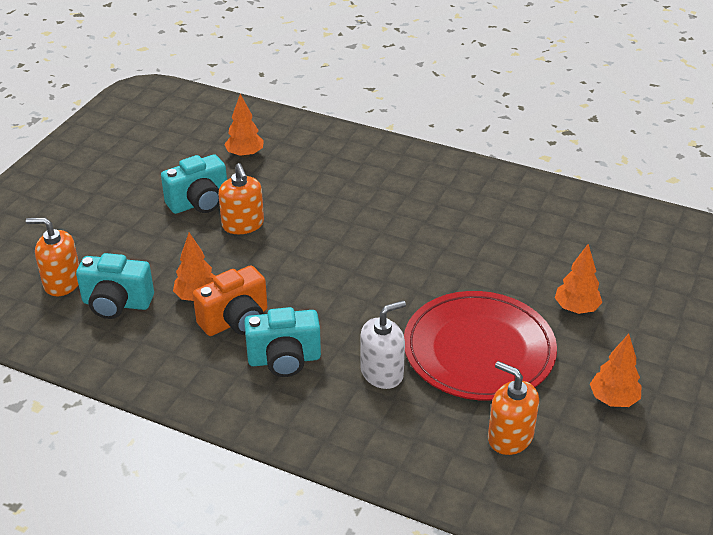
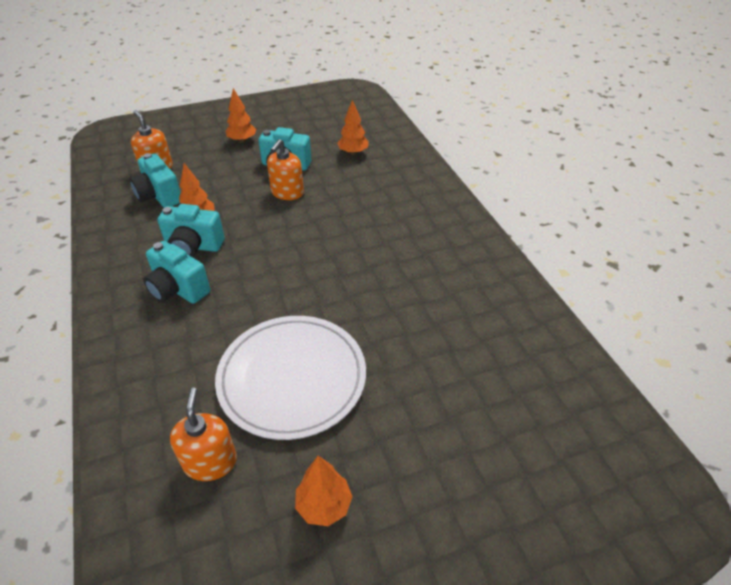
camera: 45 degrees right, 5 degrees up
orange camera [193,265,267,336] -> turquoise camera [158,204,225,257]
white soap dispenser [360,300,406,389] -> none
red plate [404,291,557,401] -> white plate [215,316,366,440]
orange tree [555,244,602,314] -> orange tree moved to [226,88,257,143]

